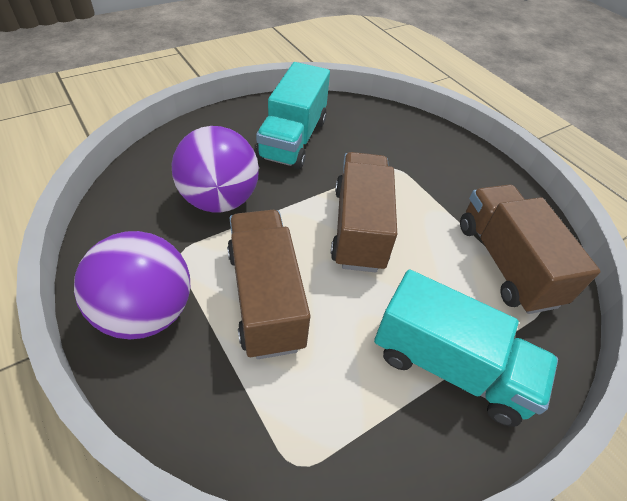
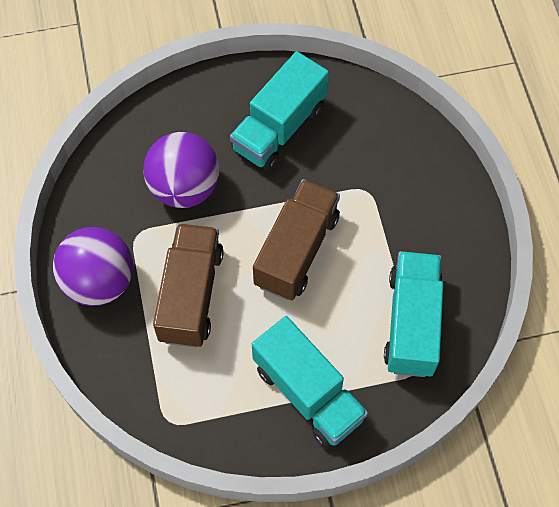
camera: 25 degrees right, 15 degrees up
brown truck [460,184,601,314] -> turquoise truck [384,251,444,377]

